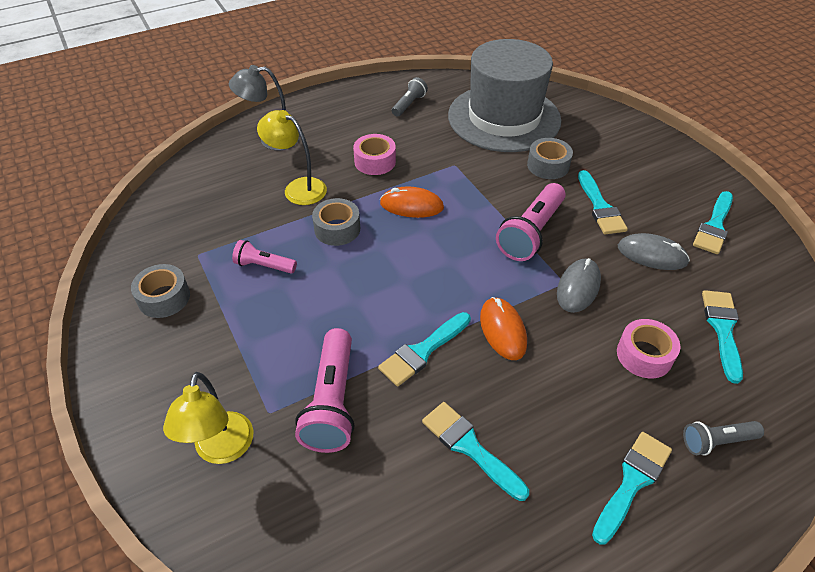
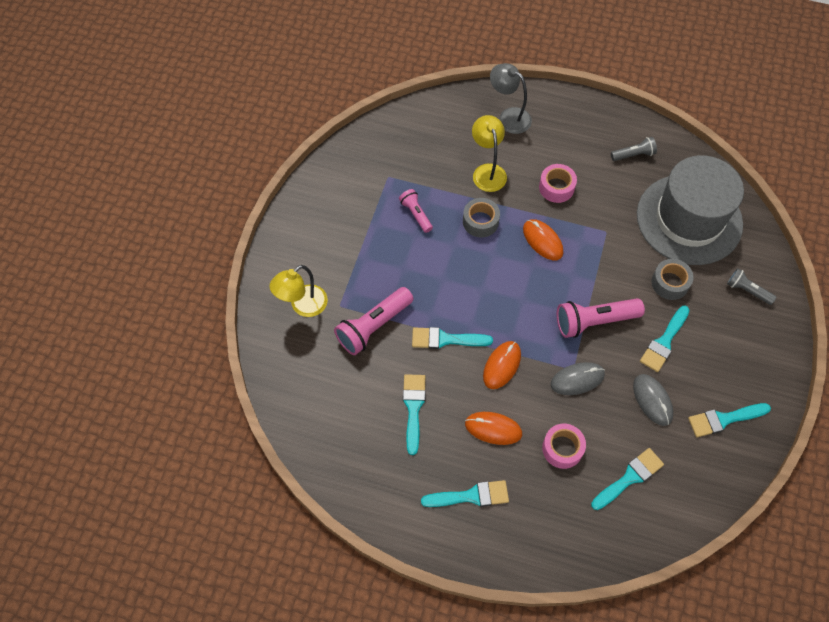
camera: 45 degrees right, 15 degrees up
grey tape [131,264,190,318] -> none
grey flashlight [683,421,764,456] -> grey flashlight moved to [727,268,777,305]
none -> orange mouse [465,412,522,445]

